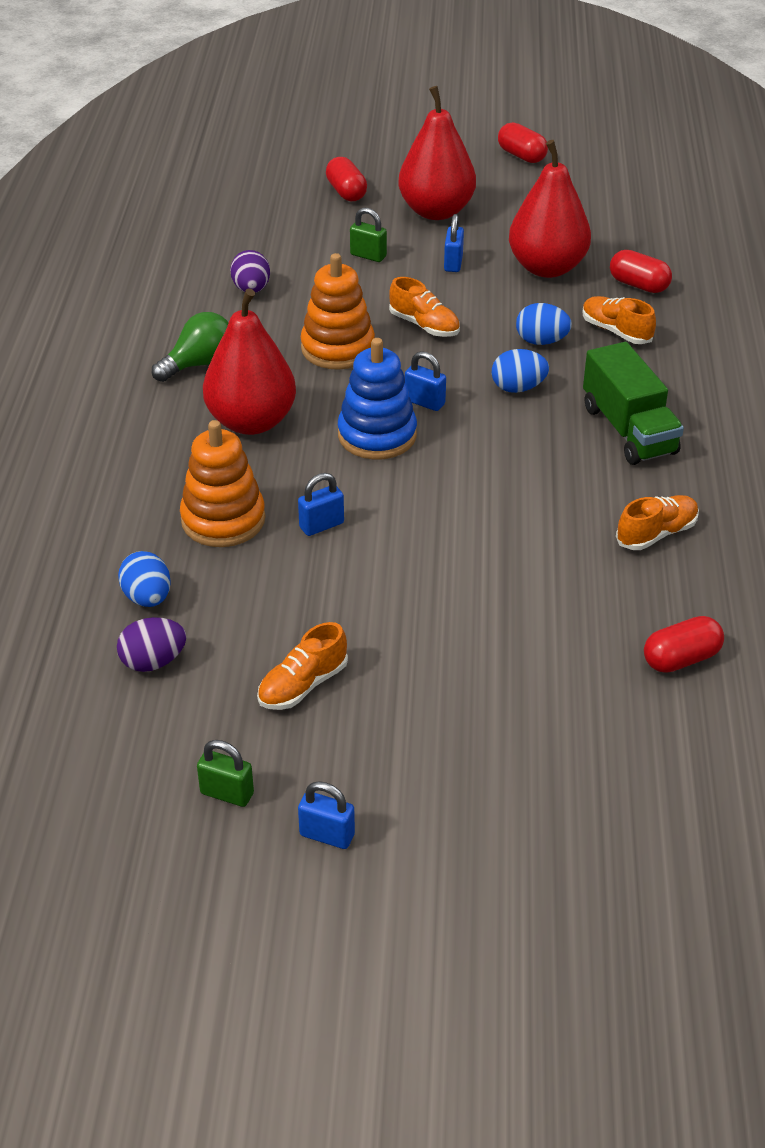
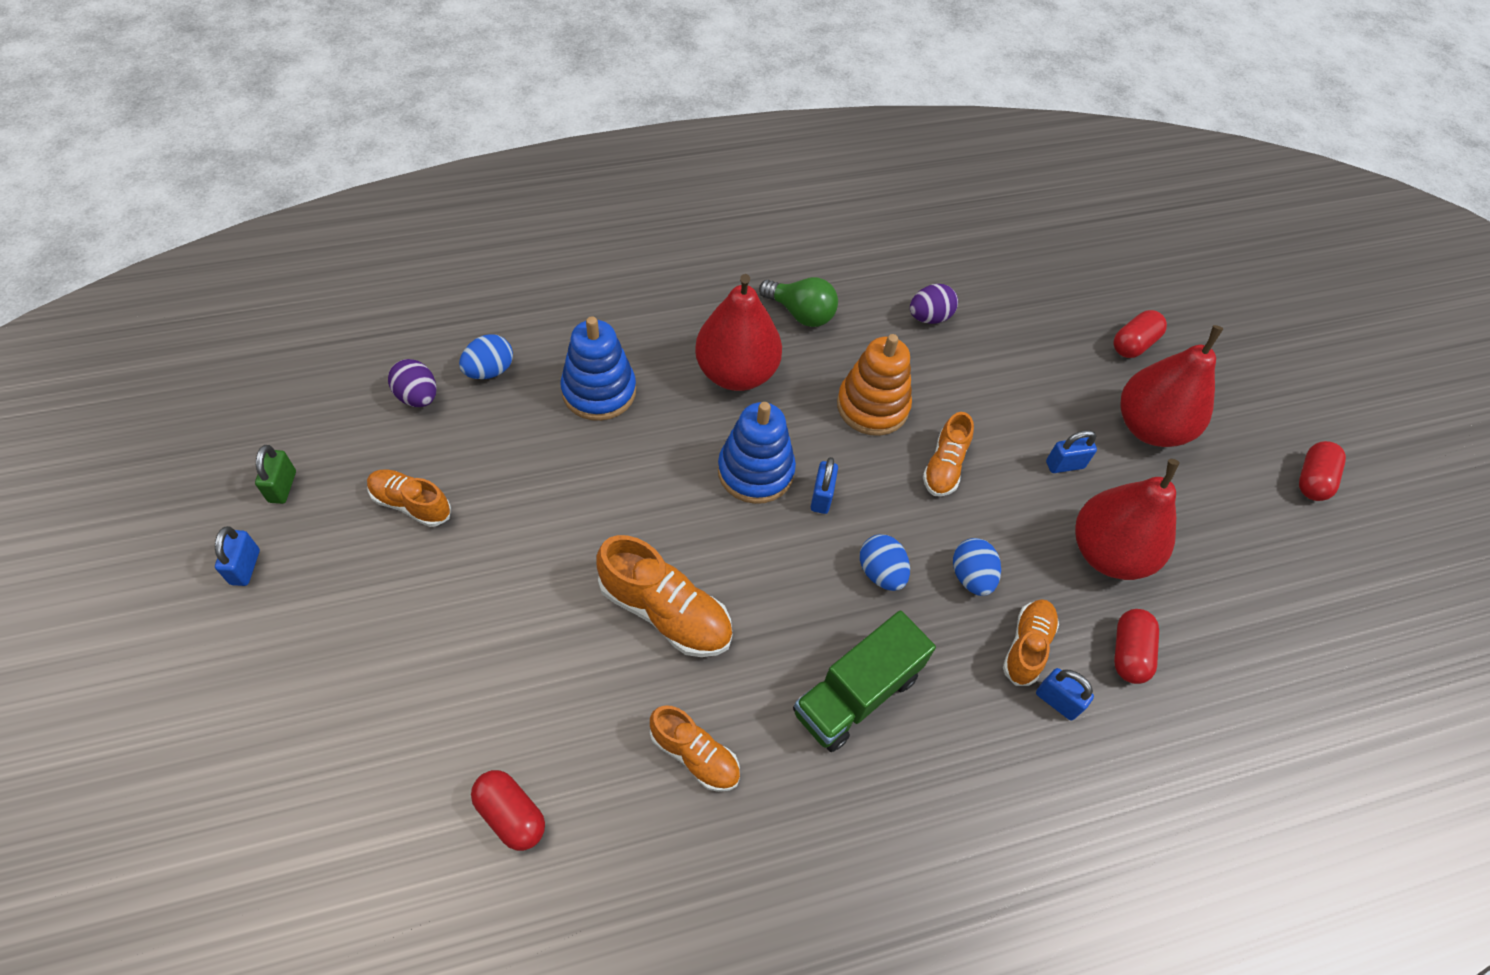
camera: 65 degrees right, 15 degrees up
orange stacking toy [180,420,266,547] -> blue stacking toy [560,316,636,421]
blue padlock [298,473,344,536] -> blue padlock moved to [1036,668,1094,721]
green padlock [350,208,387,262] -> none
none -> orange shoe [596,535,733,657]

